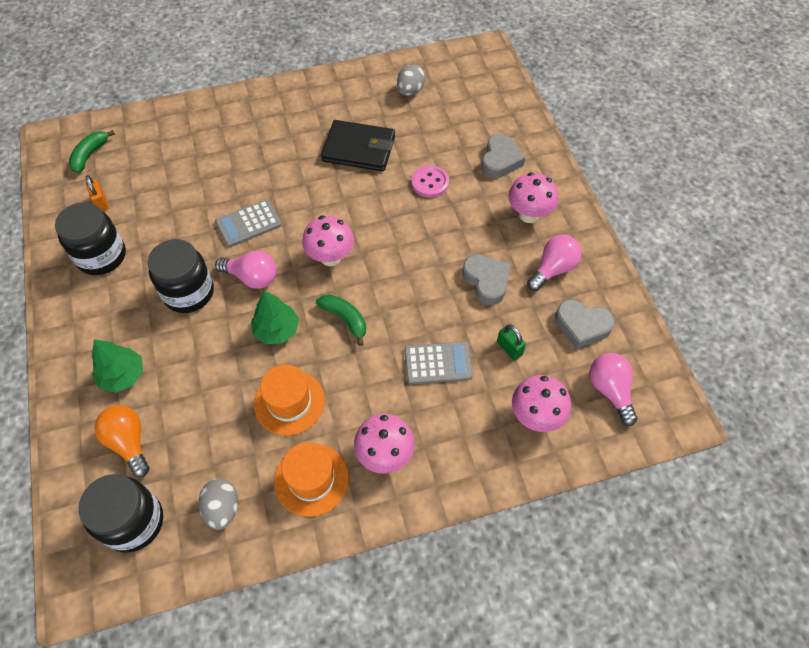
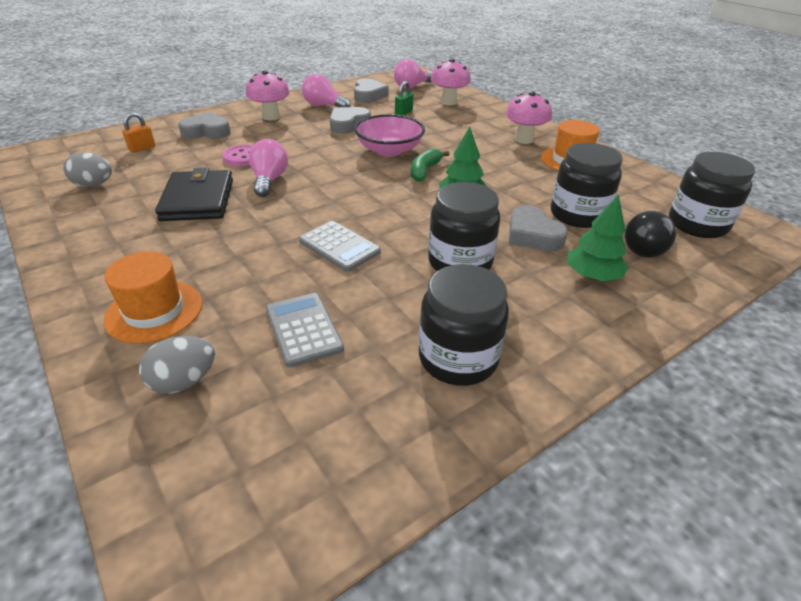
camera: 110 degrees left, 20 degrees down
green banana [69,130,115,173] -> none
orange padlock [85,175,109,211] -> orange padlock moved to [122,113,155,153]
orange light bulb [95,405,150,477] -> black light bulb [625,211,676,258]
grey egg [199,479,238,530] -> grey egg moved to [139,336,215,394]
pink light bulb [215,251,277,289] -> pink light bulb moved to [249,139,288,197]
orange hat [254,365,325,435] -> orange hat moved to [104,251,202,343]
pink mushroom [302,216,354,266] -> none
grey calculator [405,342,473,384] -> grey calculator moved to [266,293,344,368]
none -> pink bowl [354,114,425,156]
none -> grey heart [509,205,568,251]
none -> black jar [551,143,623,228]

